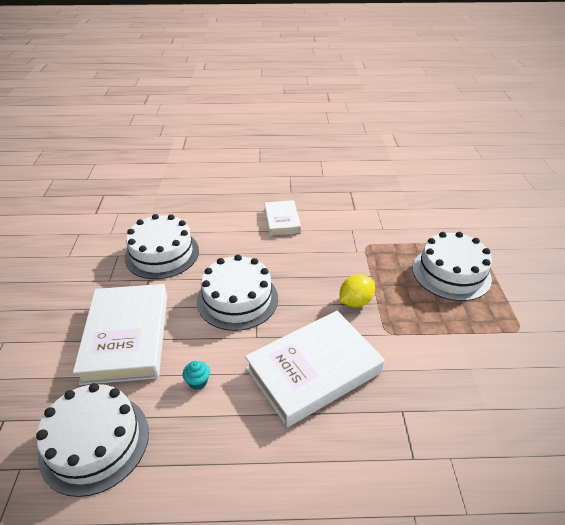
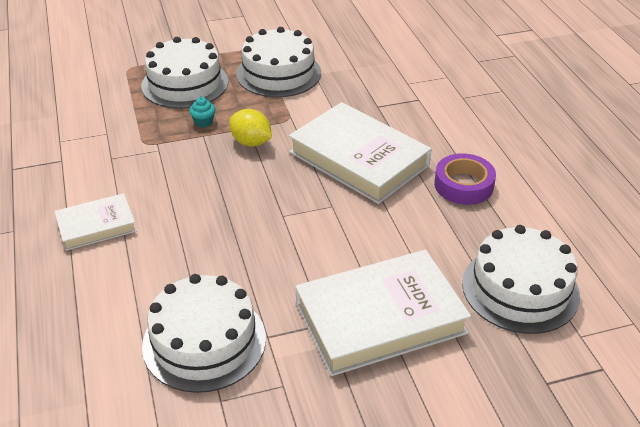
camera: 105 degrees left, 0 degrees up
turquoise cupcake [183,361,210,390] -> turquoise cupcake moved to [189,97,215,128]
white cake [197,255,278,331] -> white cake moved to [236,27,321,97]
none -> purple tape [434,153,496,205]

